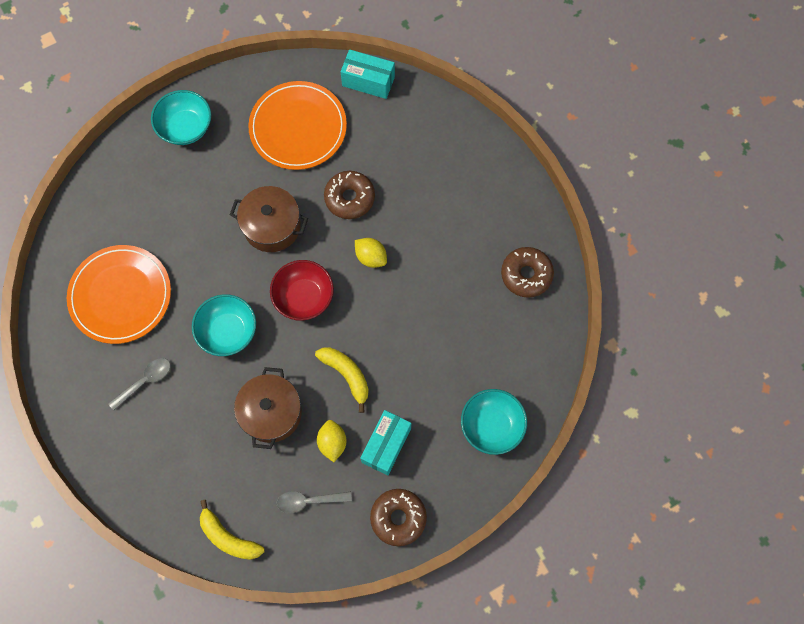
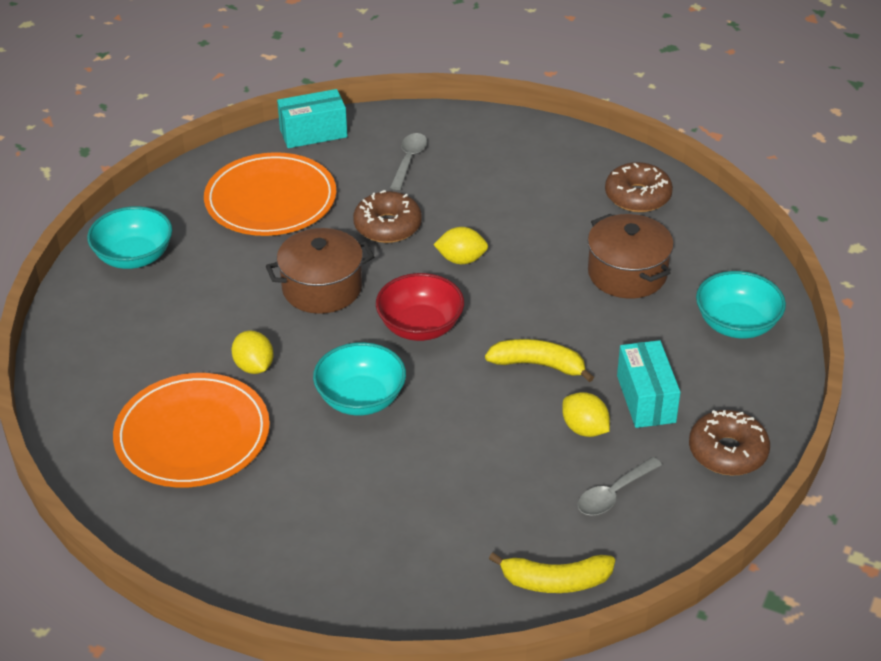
camera: 35 degrees left, 30 degrees down
grey spoon [108,358,170,411] -> grey spoon moved to [390,133,427,190]
brown pot [234,367,302,449] -> brown pot moved to [588,214,674,299]
none -> yellow lemon [231,331,274,374]

